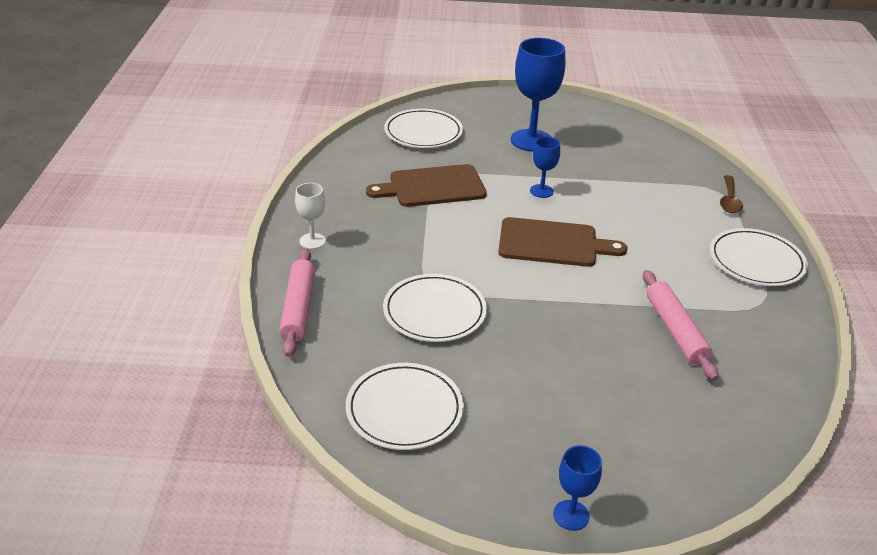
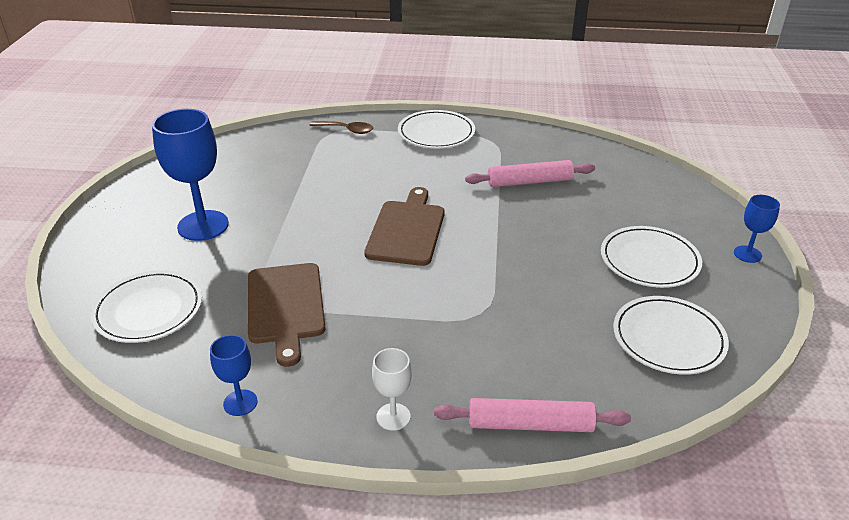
camera: 85 degrees left, 0 degrees up
white plate [383,274,487,342] -> white plate moved to [601,226,702,288]
blue goblet [530,137,560,198] -> blue goblet moved to [210,335,258,416]

